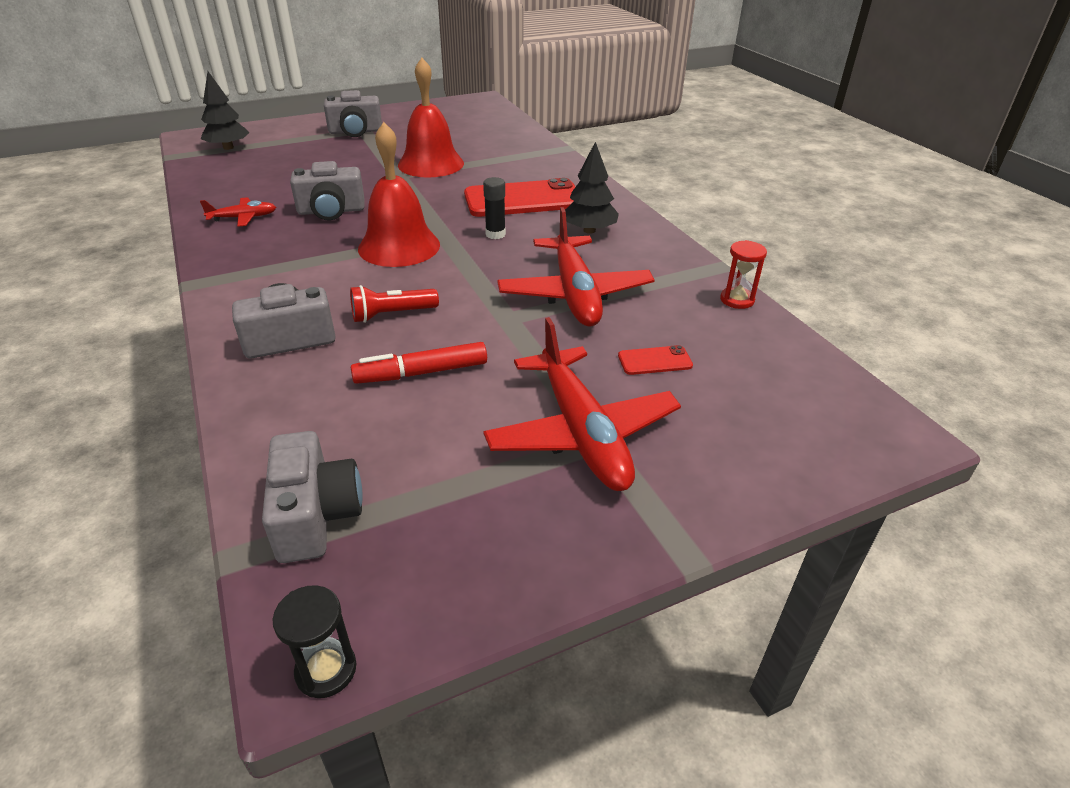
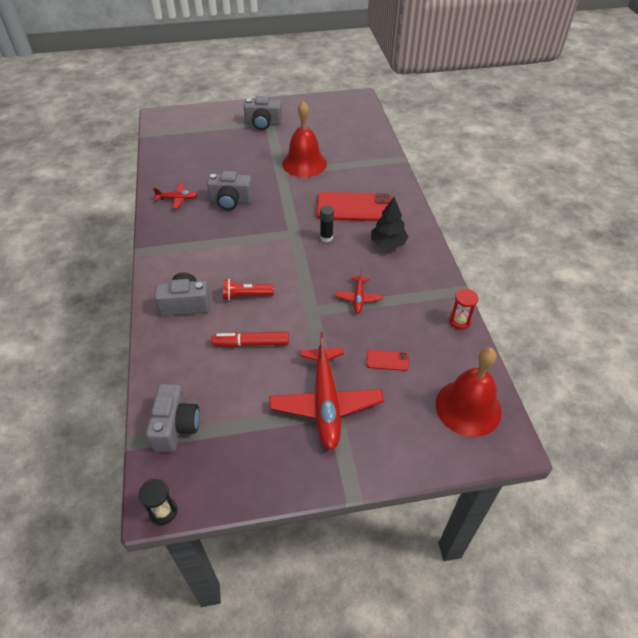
camera: 15 degrees right, 10 degrees up
black tree [201,72,250,150] -> none
red bell [358,122,440,267] -> red bell moved to [436,347,502,437]
red plane [497,207,655,327] -> red plane [336,269,383,313], size x0.49

